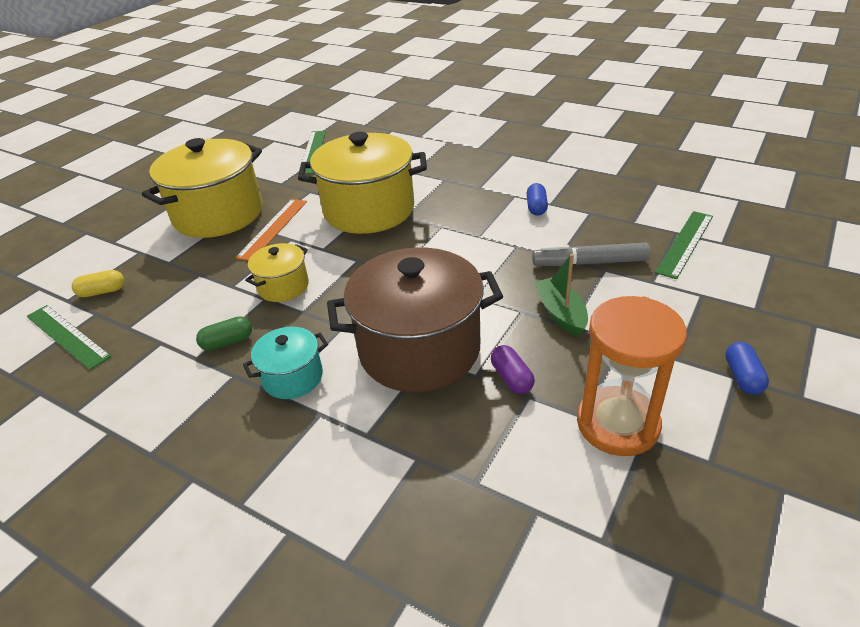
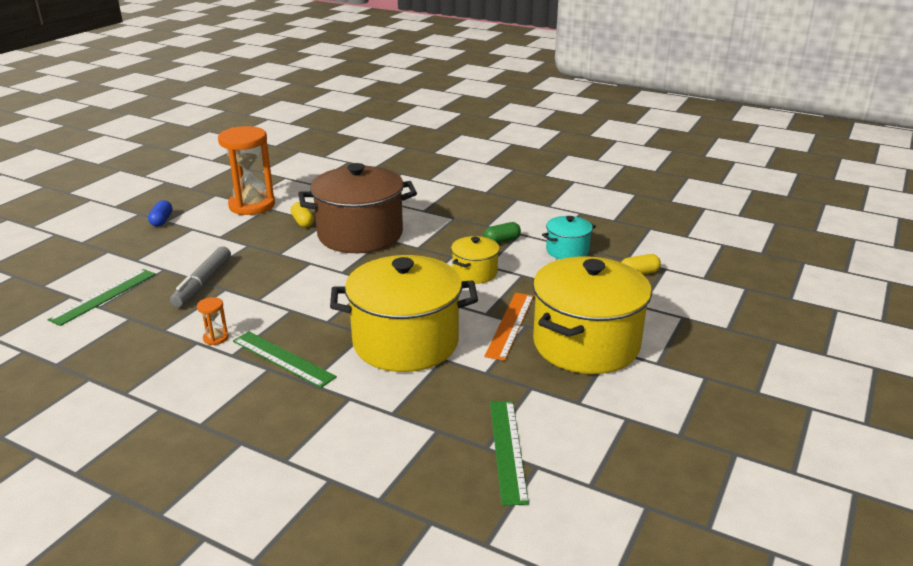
camera: 175 degrees right, 10 degrees down
green ruler [26,305,111,370] -> green ruler moved to [233,331,337,388]
turquoise pot [243,327,328,399] -> turquoise pot moved to [542,216,596,259]
purple capsule [491,345,535,394] -> yellow capsule [291,202,314,227]
blue capsule [527,183,548,216] -> orange hourglass [197,297,229,345]
grey marker [532,243,650,266] -> grey marker turned 105 degrees clockwise [170,246,231,307]
green boat [534,254,588,337] -> none

